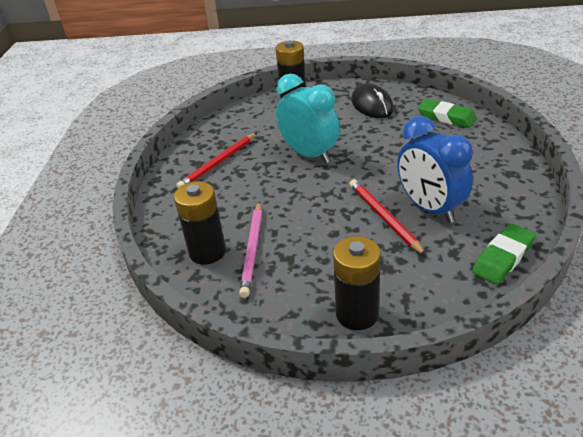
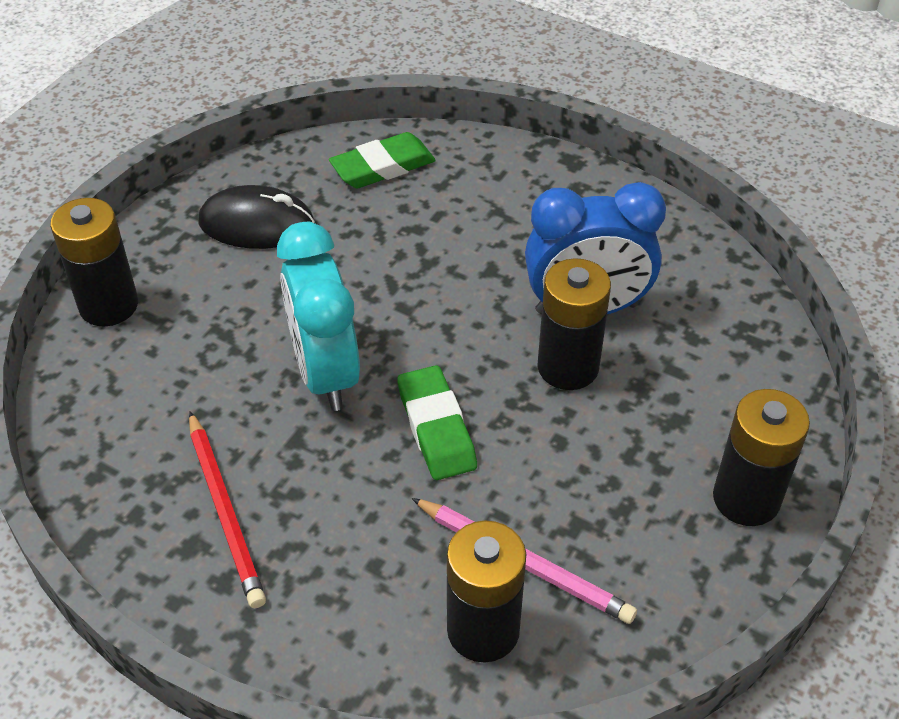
camera: 65 degrees left, 10 degrees up
turquoise clock [276,74,340,164] -> turquoise clock turned 90 degrees counterclockwise [277,222,360,411]
red pencil [350,179,426,256] -> black battery [537,258,611,390]
green eraser [472,223,536,285] -> green eraser moved to [397,365,477,480]

